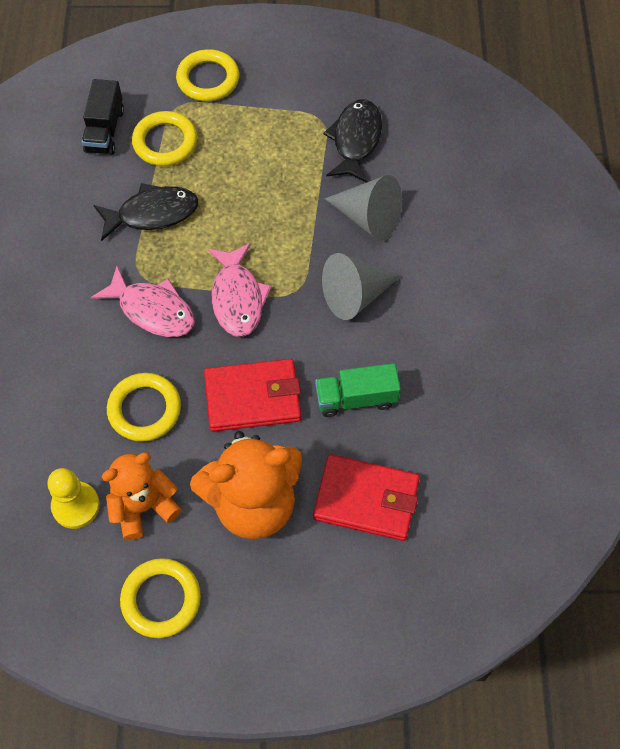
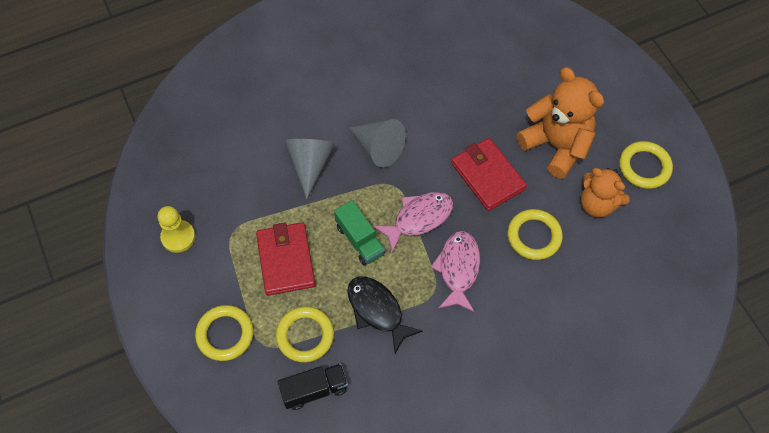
camera: 115 degrees left, 0 degrees up
yellow pawn [47,468,100,529] -> yellow pawn moved to [157,206,195,253]
red wallet [313,454,420,541] -> red wallet moved to [256,222,315,296]
green truck [315,363,401,417] -> green truck moved to [334,200,385,265]
black fish [323,99,382,183] -> none

